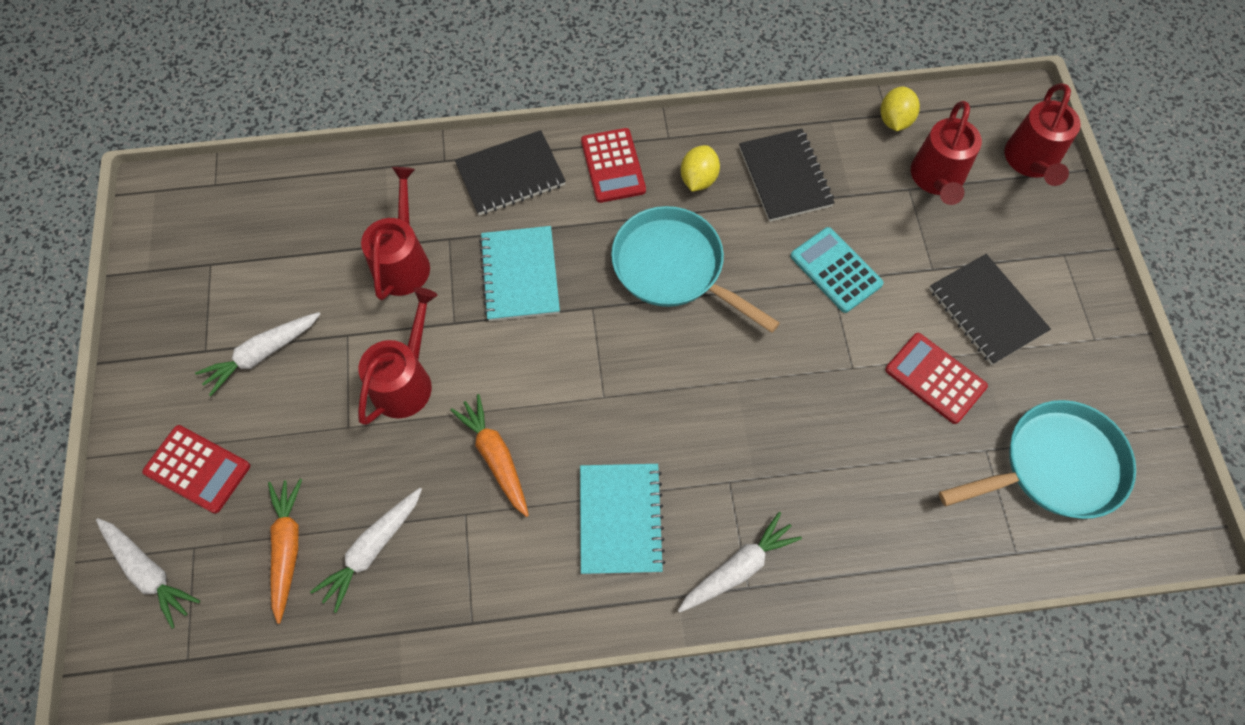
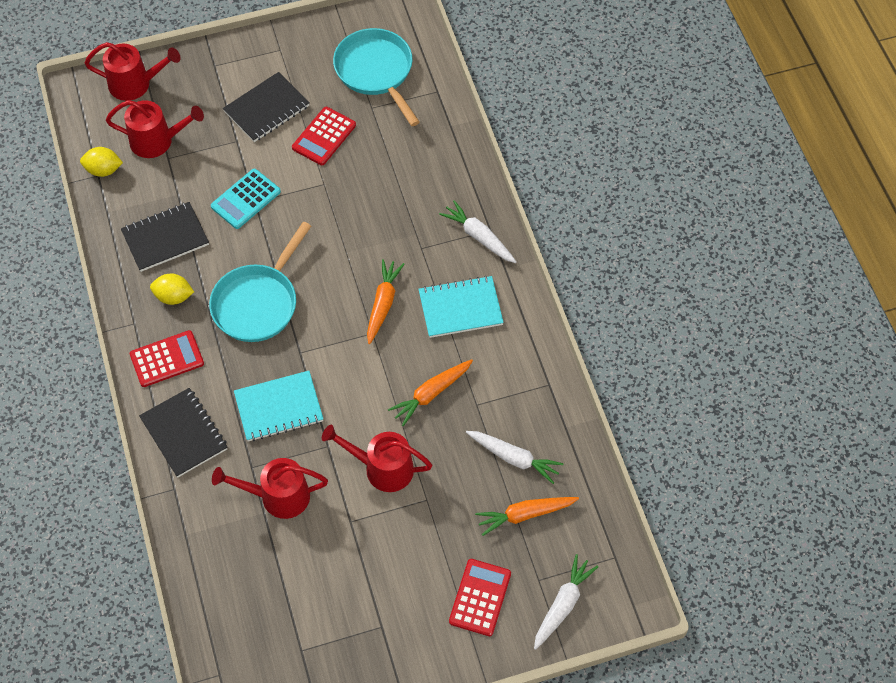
camera: 100 degrees left, 5 degrees down
white carrot [195,312,320,396] -> none
none -> orange carrot [367,259,405,344]

